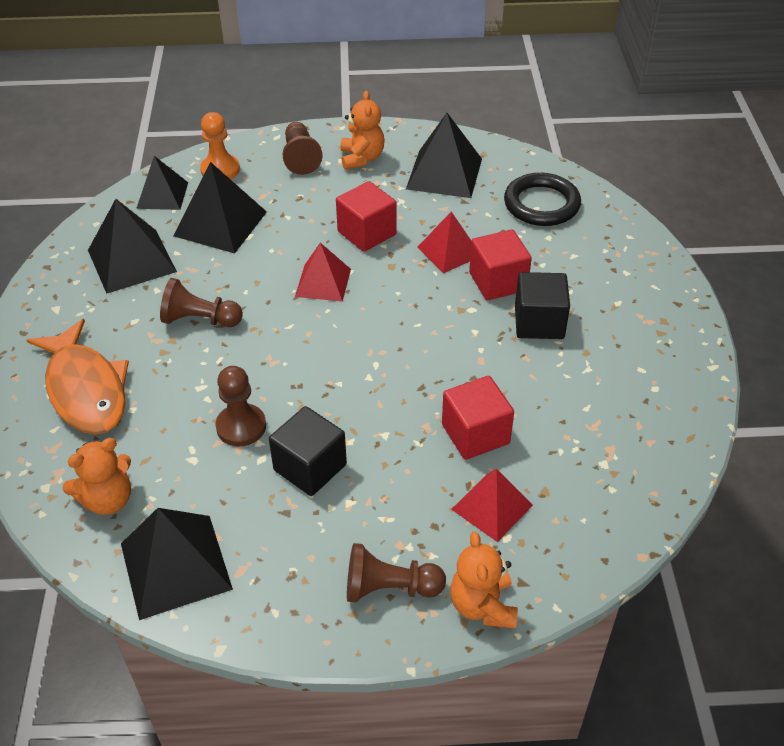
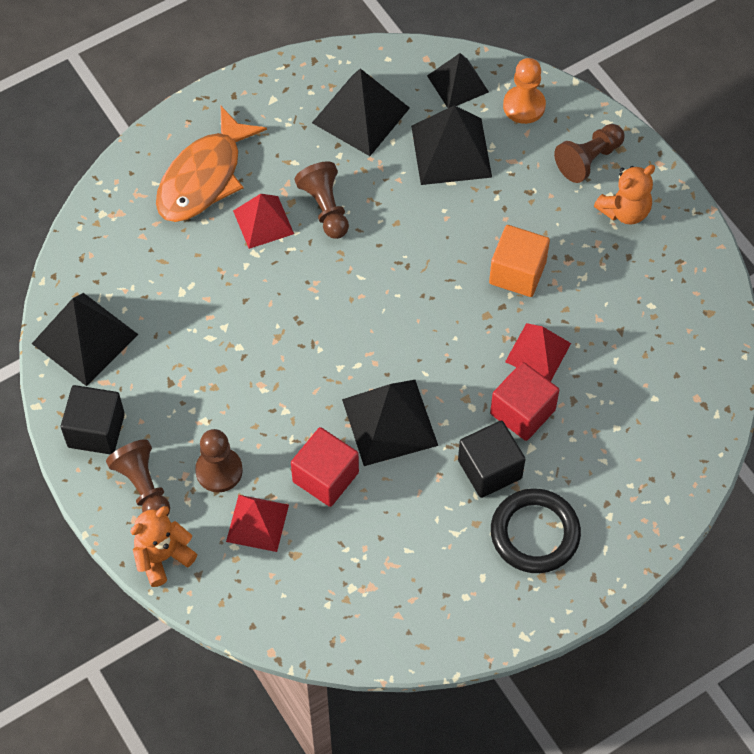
camera: 60 degrees right, 15 degrees up
orange teddy bear [62,438,131,515] -> none
brown pawn [215,366,266,446] -> brown pawn moved to [195,429,243,493]
black cube [269,406,347,496] -> black cube moved to [61,385,125,455]
red pyramid [295,243,351,302] -> red pyramid moved to [233,194,294,249]
red cube [336,181,397,252] -> orange cube [489,225,550,297]
black pyramid [406,113,482,198] -> black pyramid moved to [342,380,438,466]
black ring [504,173,581,226] -> black ring moved to [491,488,581,573]

